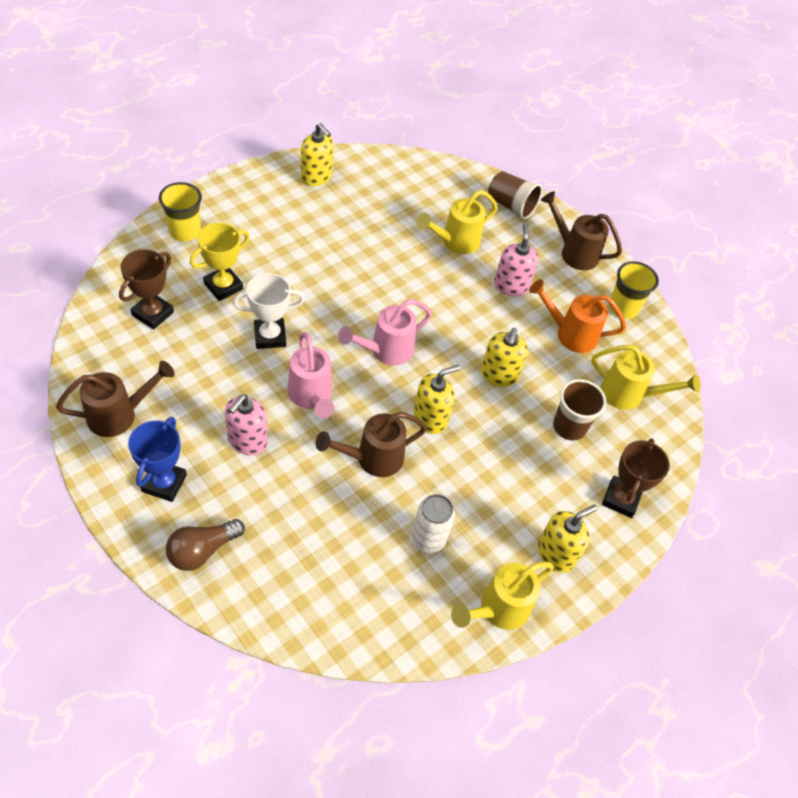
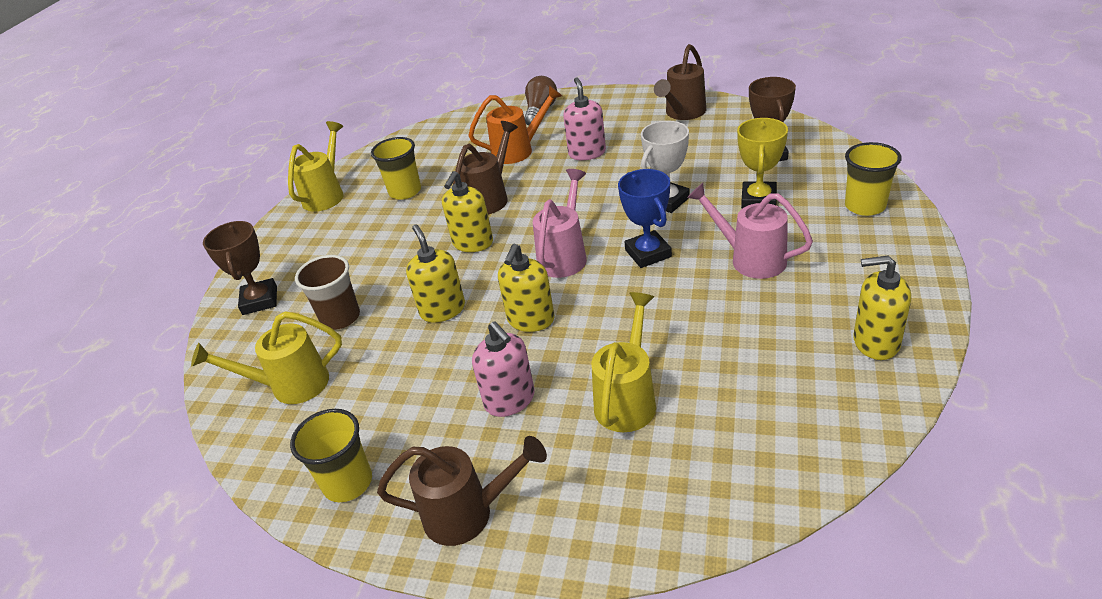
camera: 155 degrees right, 15 degrees down
blue trophy [128,417,187,502] -> blue trophy moved to [618,169,672,268]
pink watering can [287,332,334,418] -> pink watering can moved to [687,183,813,279]
white can [412,494,455,553] -> yellow cup [371,137,421,200]
brown cup [488,171,542,220] -> none
orange watering can [529,280,626,353] -> orange watering can moved to [468,85,562,164]
yellow soap dispenser [538,505,598,573] -> yellow soap dispenser moved to [498,244,555,332]

